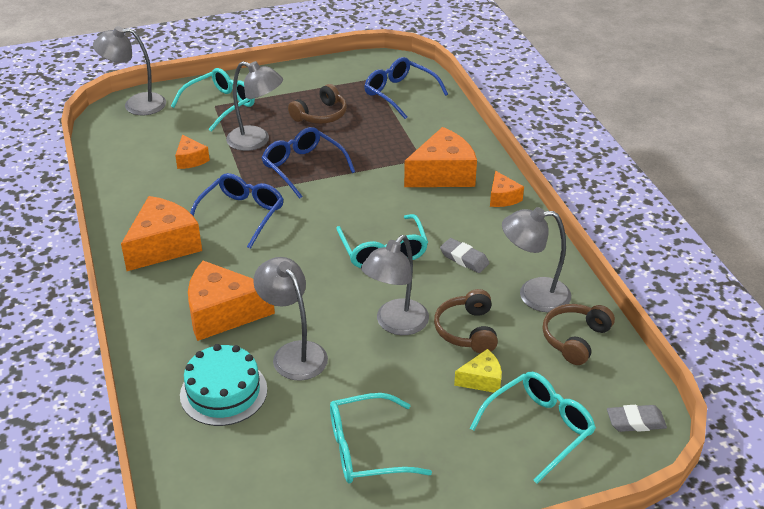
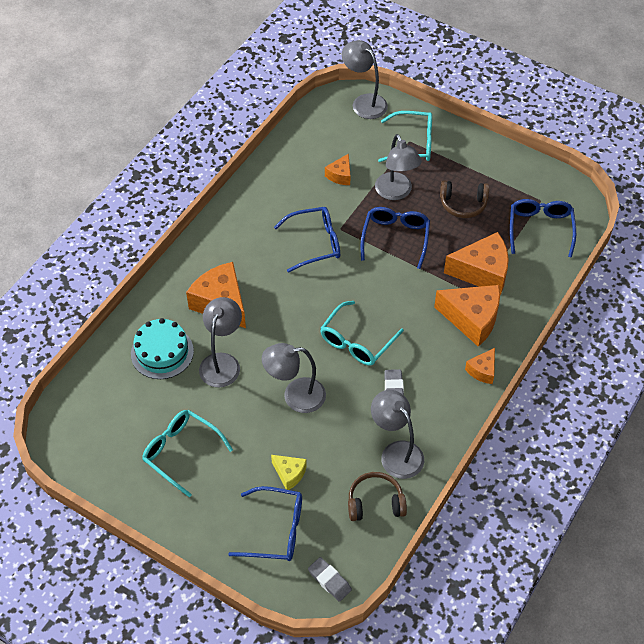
camera: 50 degrees right, 15 degrees up
orange cheese [121,196,202,271] -> orange cheese moved to [444,232,509,295]
brown headphones [434,289,498,353] -> none
turquoise glasses [470,372,596,484] -> blue glasses [228,486,302,561]

